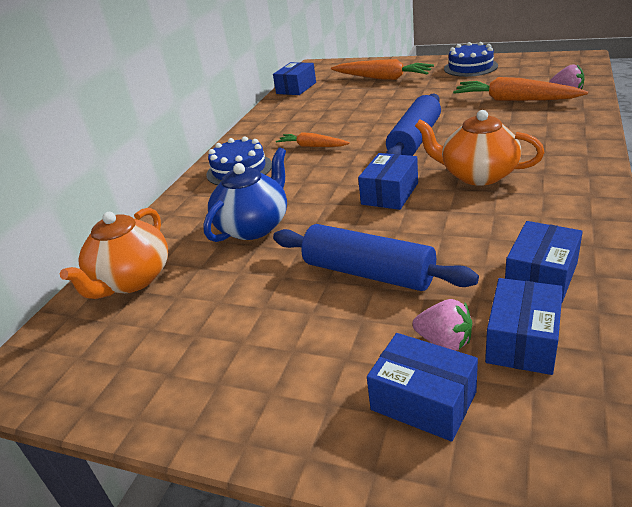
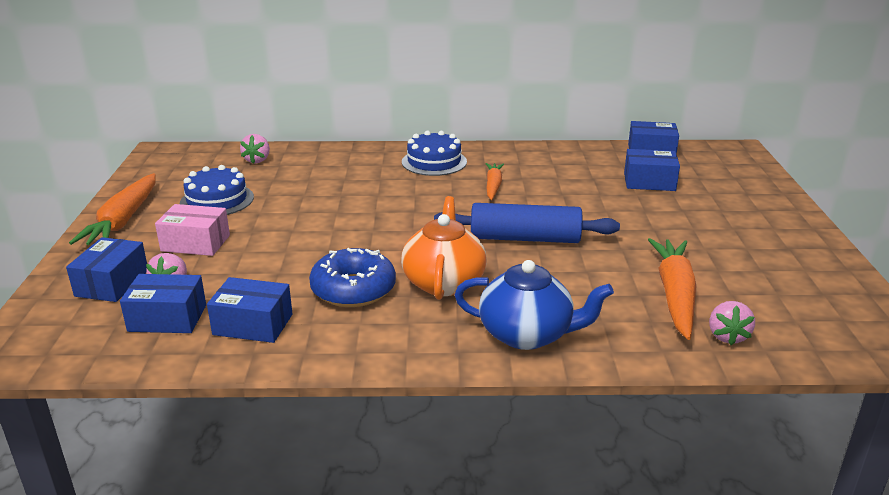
camera: 65 degrees right, 5 degrees down
orange teapot [60,208,168,299] -> pink strawberry [240,134,270,163]
blue teapot [203,147,287,242] -> blue teapot moved to [455,260,614,350]
blue rolling pin [273,224,479,291] -> none
orange carrot [331,59,434,80] -> orange carrot moved to [69,173,156,245]
blue box [358,153,418,210] -> blue box moved to [624,149,680,191]
blue cake [444,42,498,77] -> blue cake moved to [180,165,254,215]
none -> pink box [155,204,230,256]
none -> blue donut [309,248,396,307]

